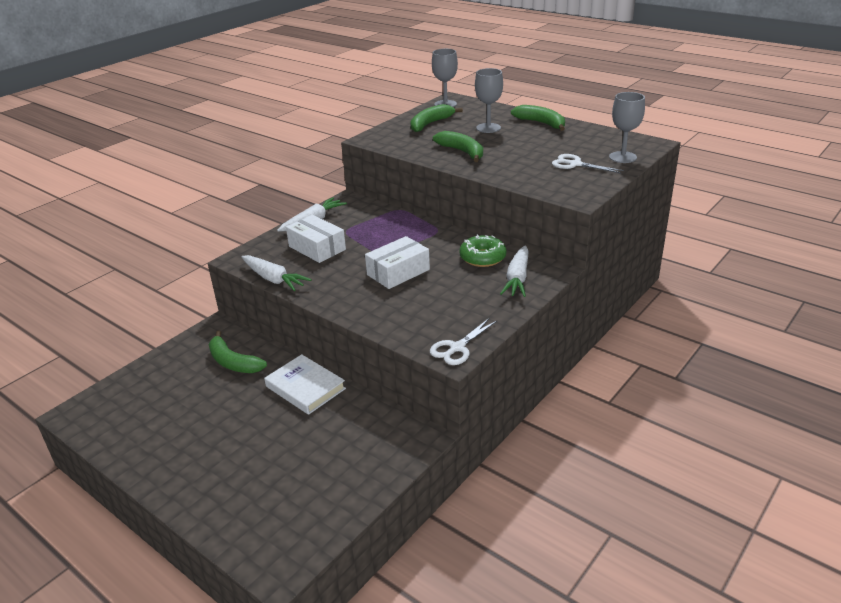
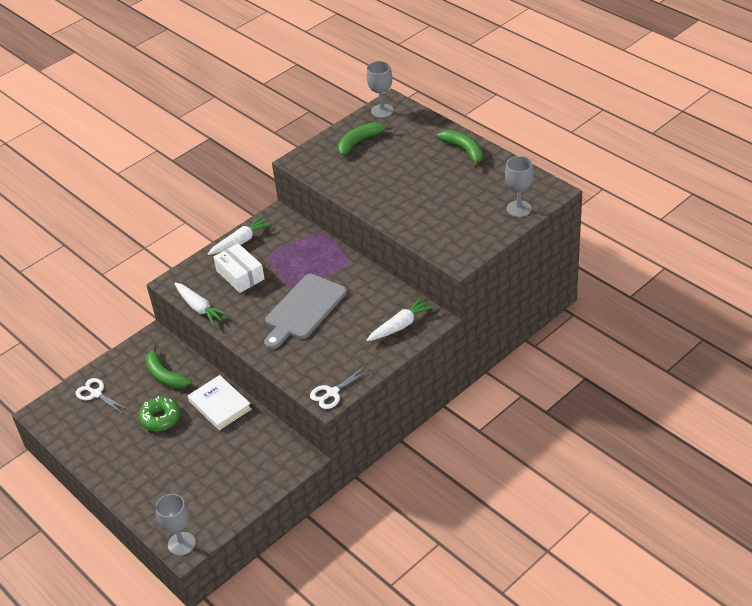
camera: 10 degrees right, 10 degrees up
white box [365,236,430,289] -> grey cutting board [264,274,347,349]
green banana [433,131,483,162] -> none
green donut [459,234,507,267] -> green donut moved to [138,396,180,431]
grey goblet [475,68,503,133] -> grey goblet moved to [155,494,196,556]
white carrot [500,245,529,297] -> white carrot turned 150 degrees counterclockwise [367,296,435,341]
white scissors [552,154,624,173] -> white scissors moved to [76,378,128,413]

